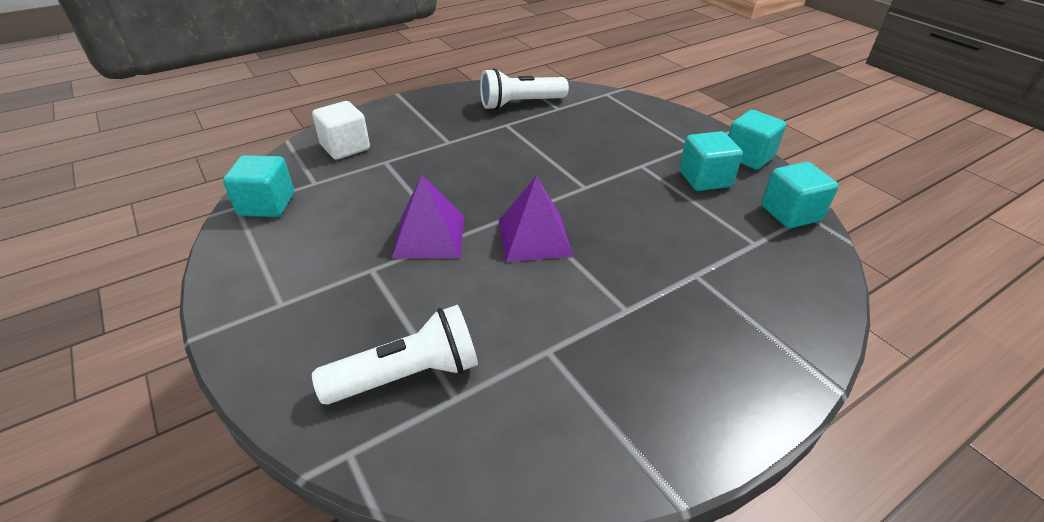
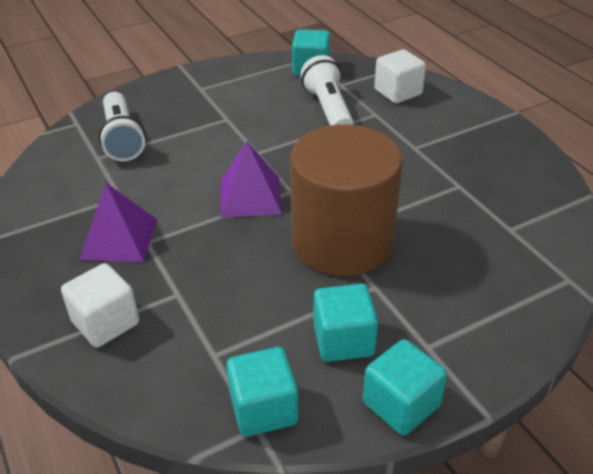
camera: 95 degrees right, 0 degrees up
purple pyramid [392,174,464,258] -> purple pyramid moved to [79,183,157,262]
white flashlight [480,68,569,110] -> white flashlight moved to [301,55,354,126]
none -> white cube [61,263,139,347]
none -> brown cylinder [290,124,403,276]

